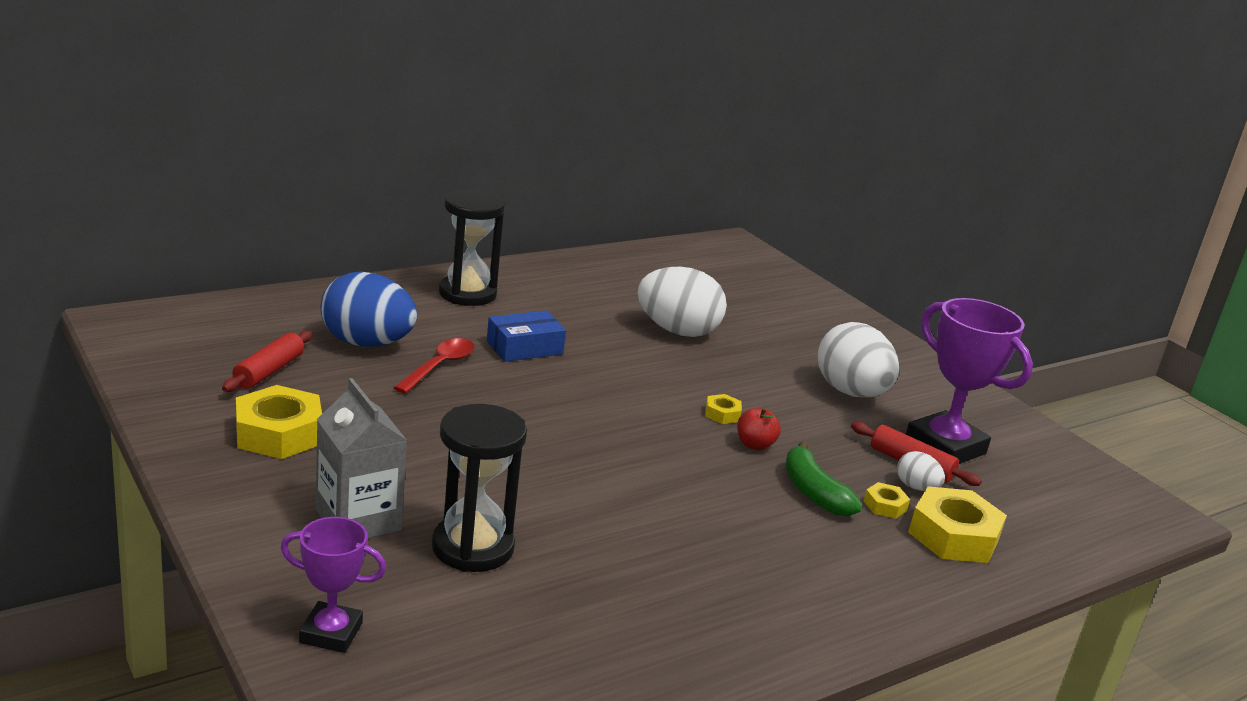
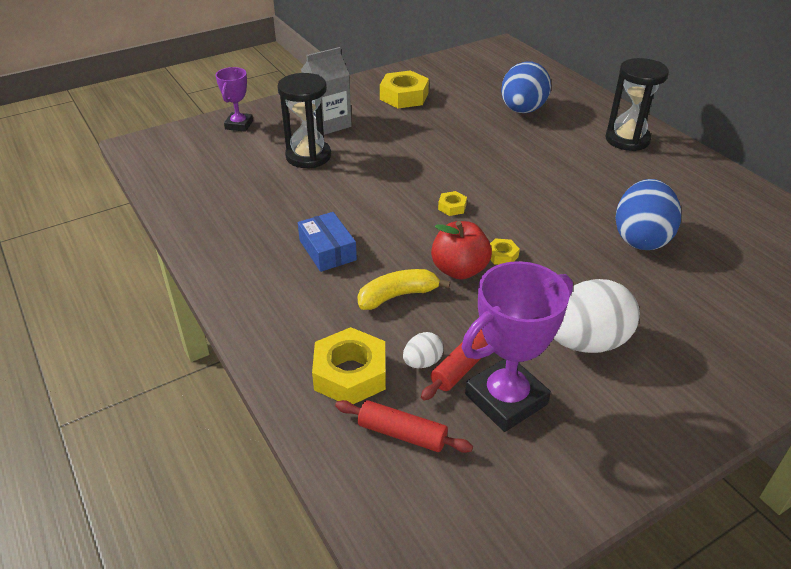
camera: 95 degrees right, 15 degrees up
red rolling pin [222,331,312,392] -> red rolling pin moved to [335,400,473,453]
red spoon [393,338,475,394] -> none
blue box [487,310,566,362] -> blue box moved to [298,212,357,272]
white egg [637,267,727,337] -> blue egg [615,179,681,250]
red apple [737,407,781,450] -> red apple [431,221,492,280], size x1.68
green banana [785,442,862,516] -> yellow banana [357,269,451,310]
yellow nut [864,482,910,519] -> yellow nut moved to [438,191,467,216]

